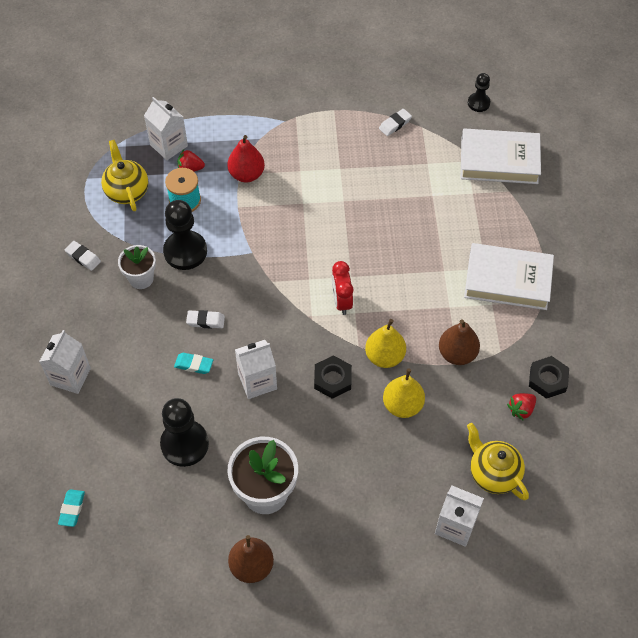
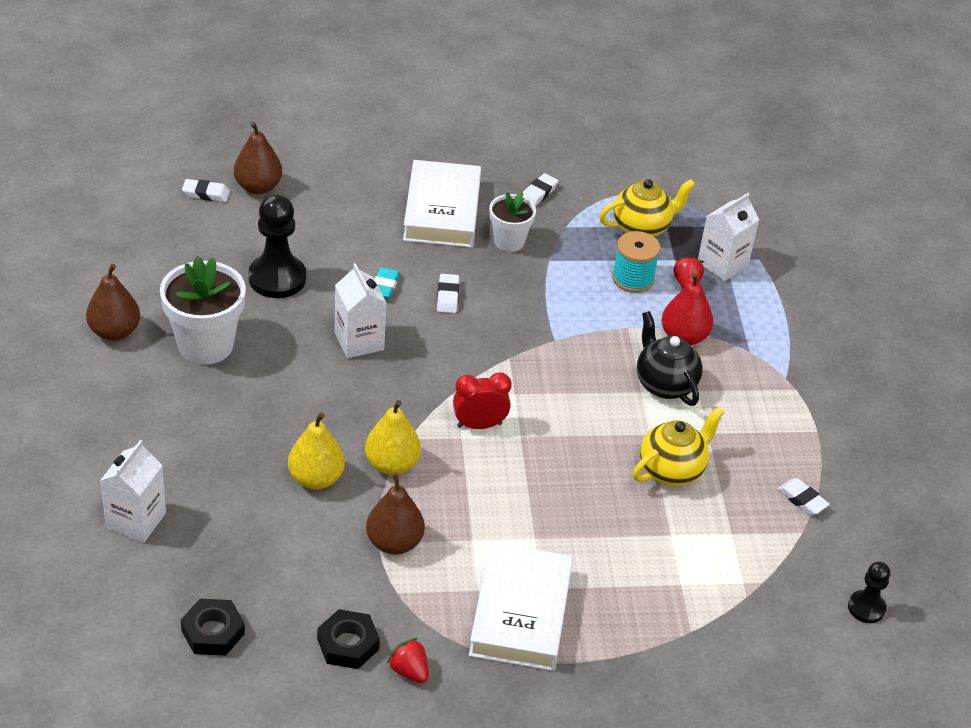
camera: 85 degrees right, 15 degrees down
white carton [39,330,91,394] -> none
turquoise eraser [58,489,85,527] -> white eraser [182,179,230,202]
black pawn [163,200,207,270] -> none
black nut [314,355,352,399] -> black nut moved to [181,599,245,656]
white book [461,128,541,184] -> white book moved to [403,160,481,247]
yellow teapot [467,423,529,500] -> yellow teapot moved to [633,407,724,486]
red strawberry [507,393,536,421] -> red strawberry moved to [387,638,429,683]
none -> brown pear [234,122,282,194]
none -> black teapot [637,311,703,406]

